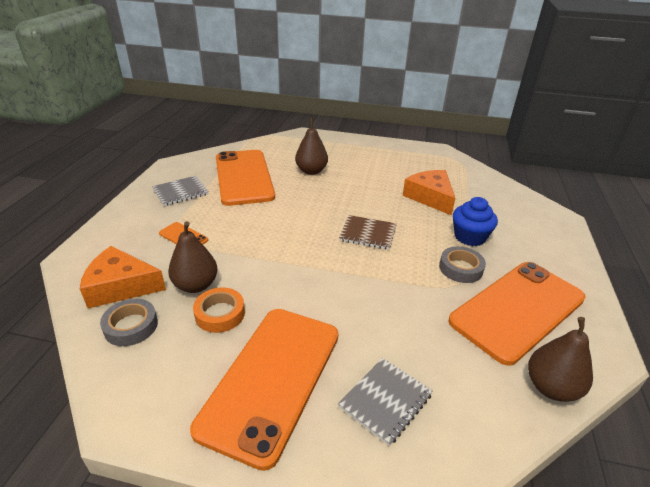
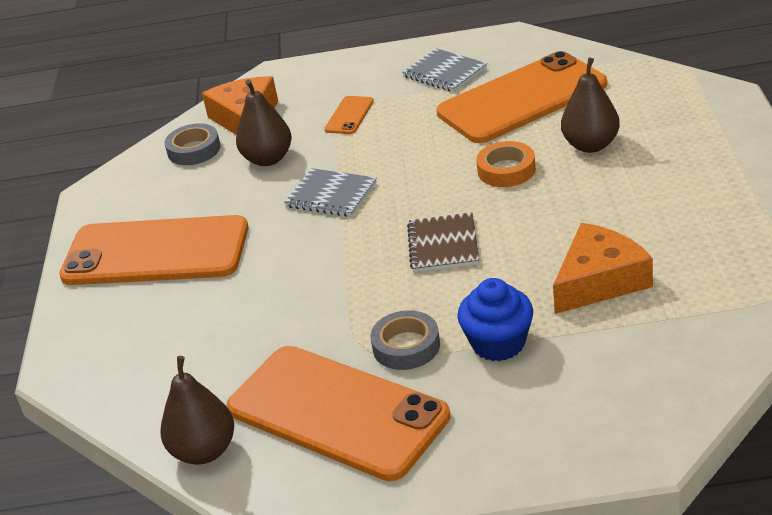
camera: 80 degrees right, 0 degrees up
orange tape [193,288,245,333] -> orange tape moved to [476,141,536,187]
grey notebook [338,358,433,446] -> grey notebook moved to [284,168,377,217]

